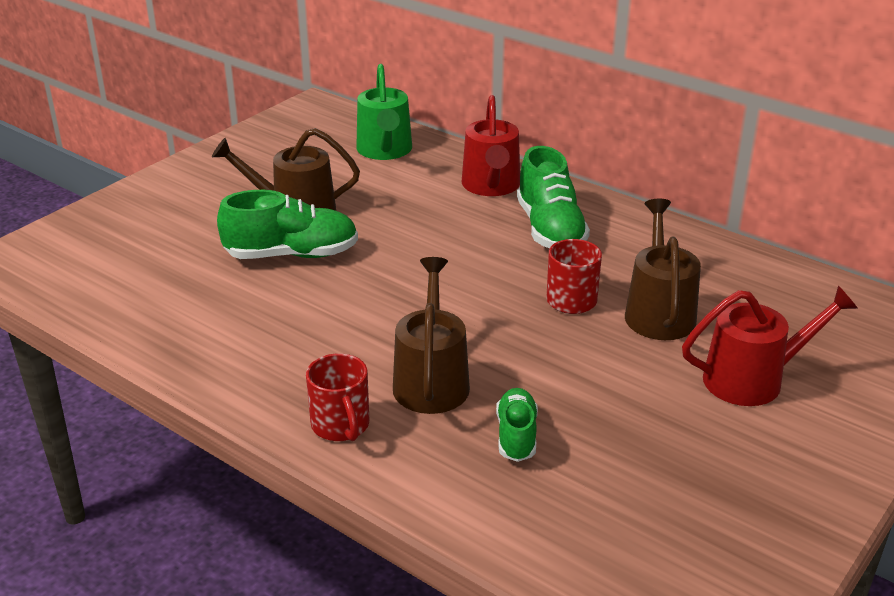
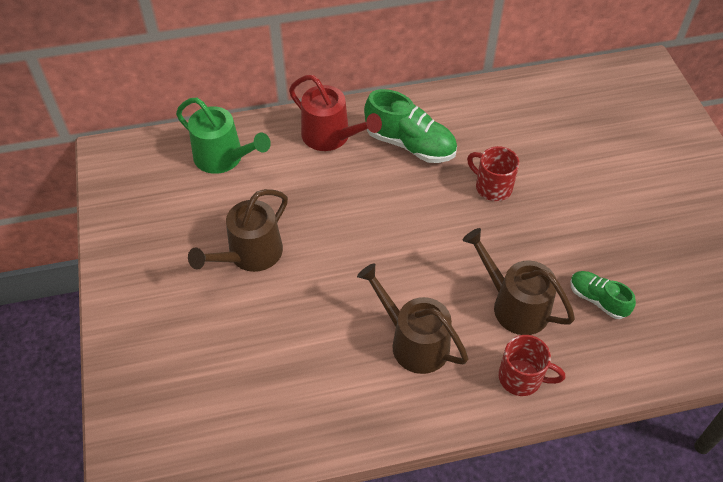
camera: 50 degrees left, 20 degrees up
green shoe [217,190,358,259] -> none
brown watering can [625,199,701,340] -> brown watering can moved to [357,263,469,374]
red watering can [682,286,858,406] -> none

